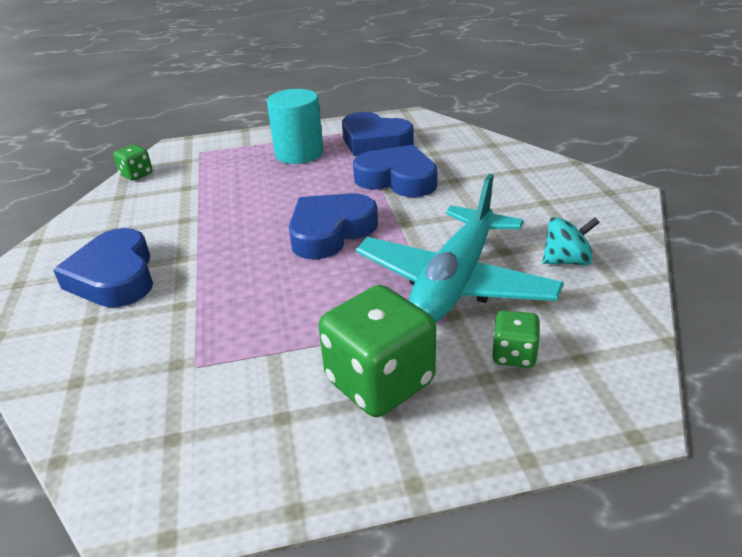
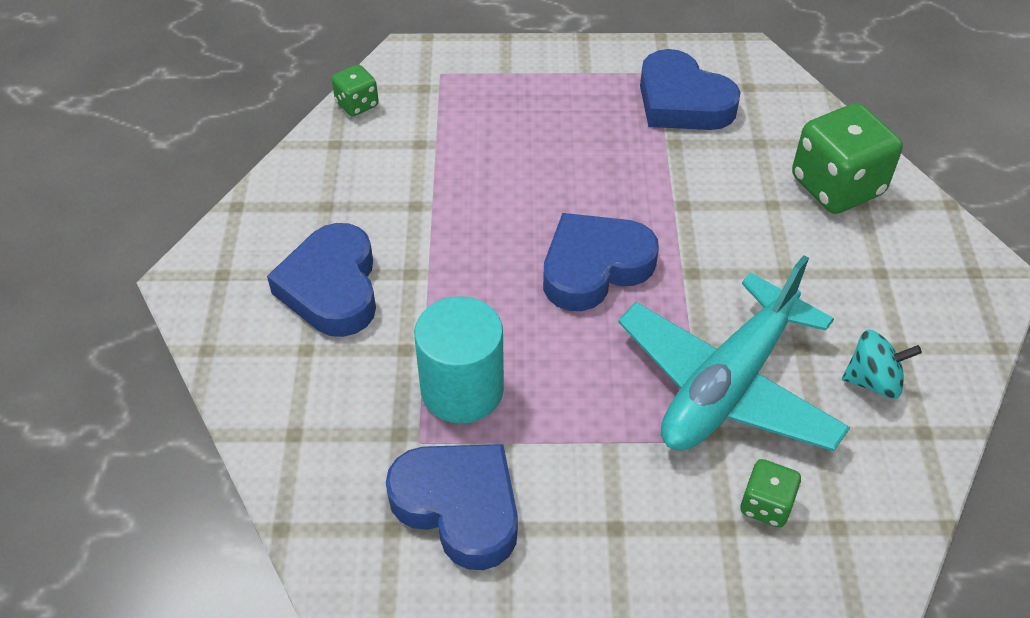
camera: 10 degrees right, 15 degrees up
turquoise cylinder [267,89,323,164] -> turquoise cylinder moved to [414,296,504,424]
green dice [319,285,436,417] -> green dice moved to [792,103,903,214]
blue heart [353,145,438,197] -> blue heart moved to [386,444,518,570]

